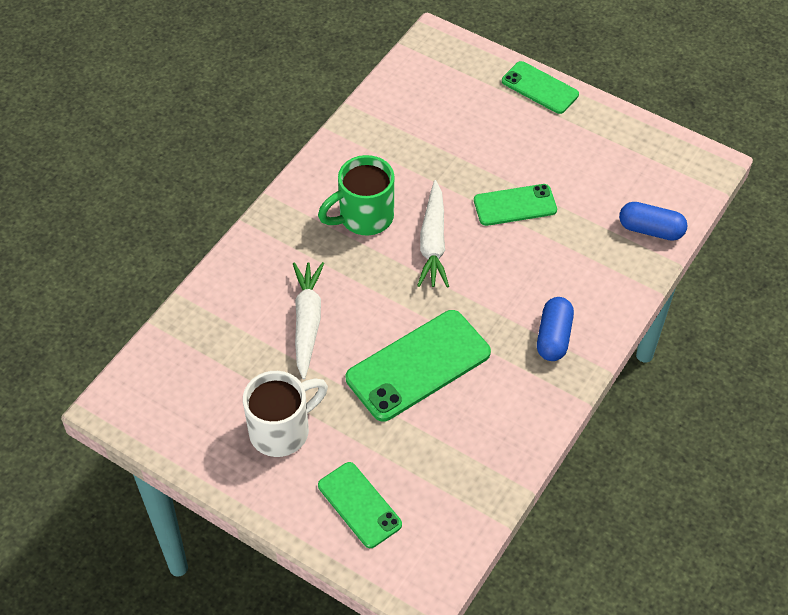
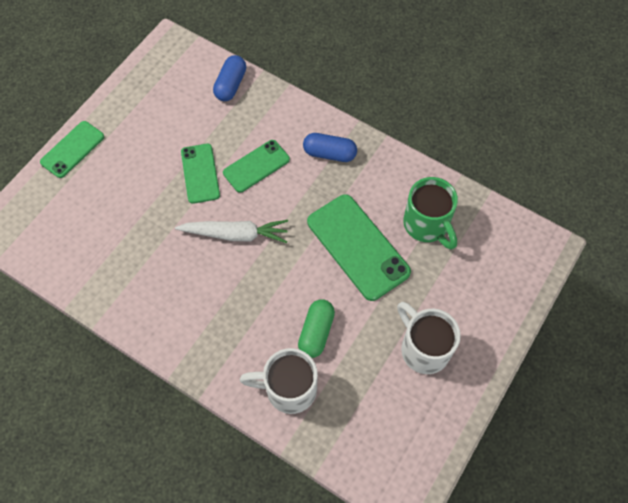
camera: 90 degrees left, 10 degrees up
white carrot [293,262,324,379] -> green capsule [298,299,335,358]
green mug [318,155,394,235] -> green mug moved to [403,177,458,250]
green phone [318,462,402,548] -> green phone moved to [223,140,290,193]
none -> white mug [240,348,318,414]

